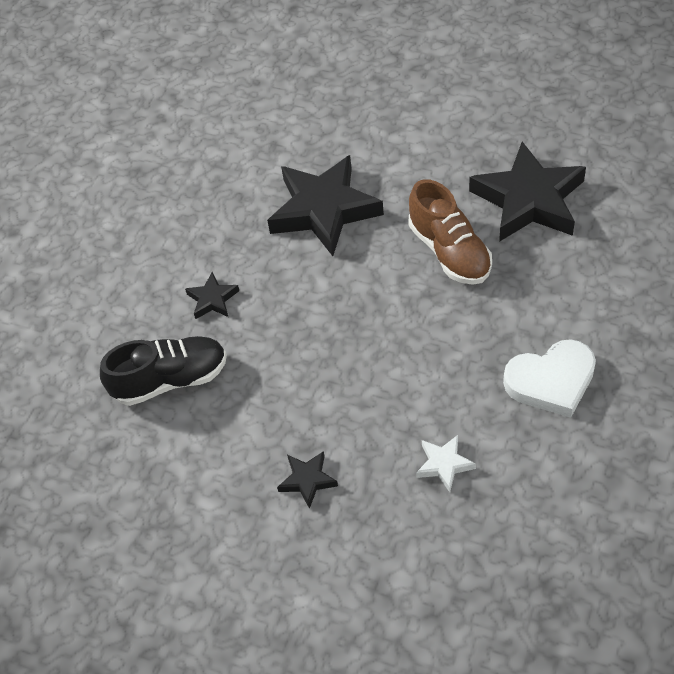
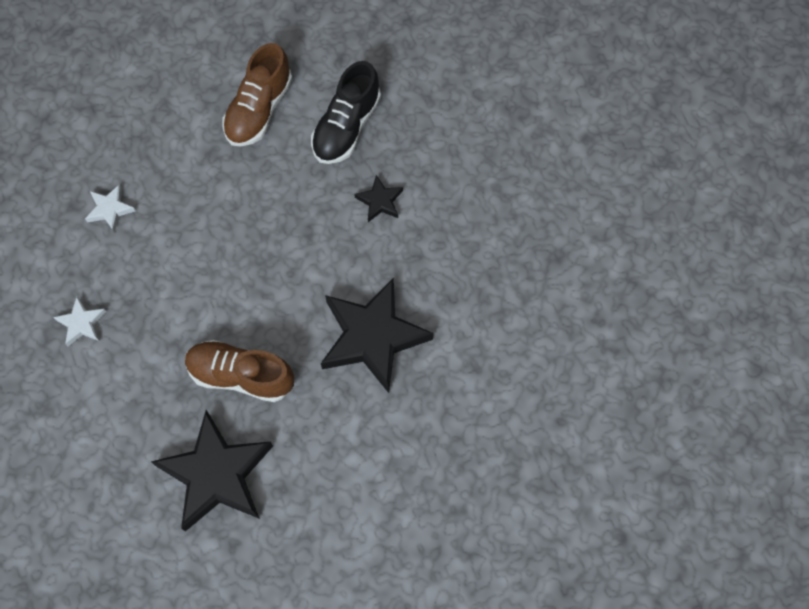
camera: 130 degrees right, 15 degrees up
black star [277,451,338,509] -> none
white heart [503,339,596,418] -> white star [53,296,106,346]
none -> brown shoe [222,43,292,147]

